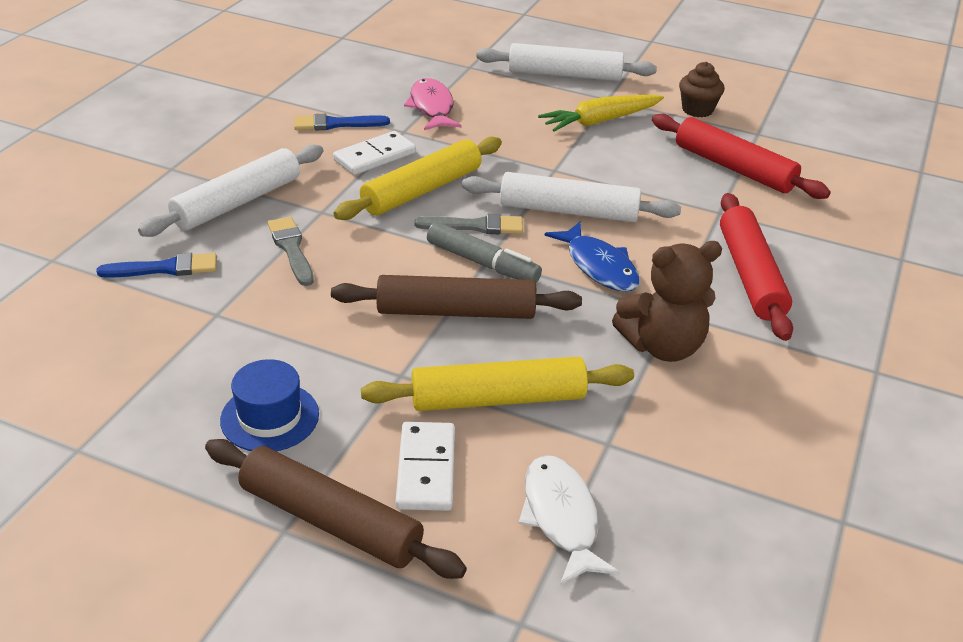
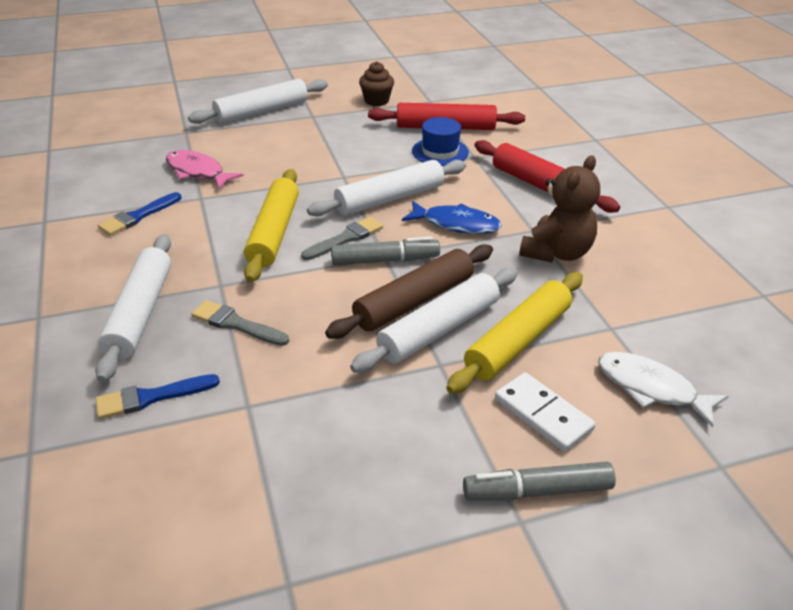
camera: 40 degrees left, 0 degrees up
blue brush [96,253,217,278] -> blue brush turned 150 degrees counterclockwise [96,374,220,419]
brown rolling pin [205,439,467,579] -> grey marker [463,462,616,501]
blue hat [220,359,319,451] -> blue hat moved to [412,117,469,166]
white domino [333,131,416,175] -> none
yellow carrot [538,95,664,132] -> none
none -> white rolling pin [350,267,518,373]

